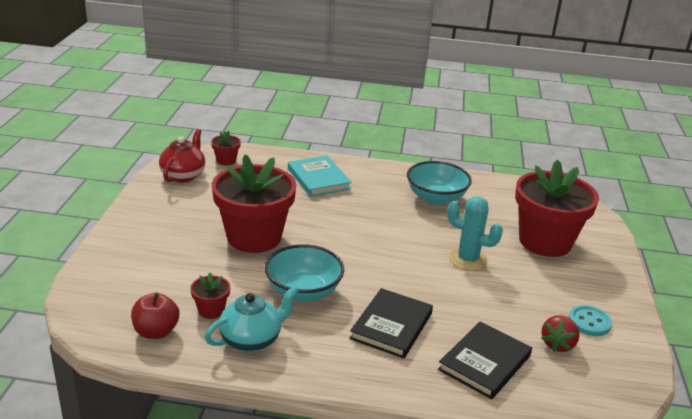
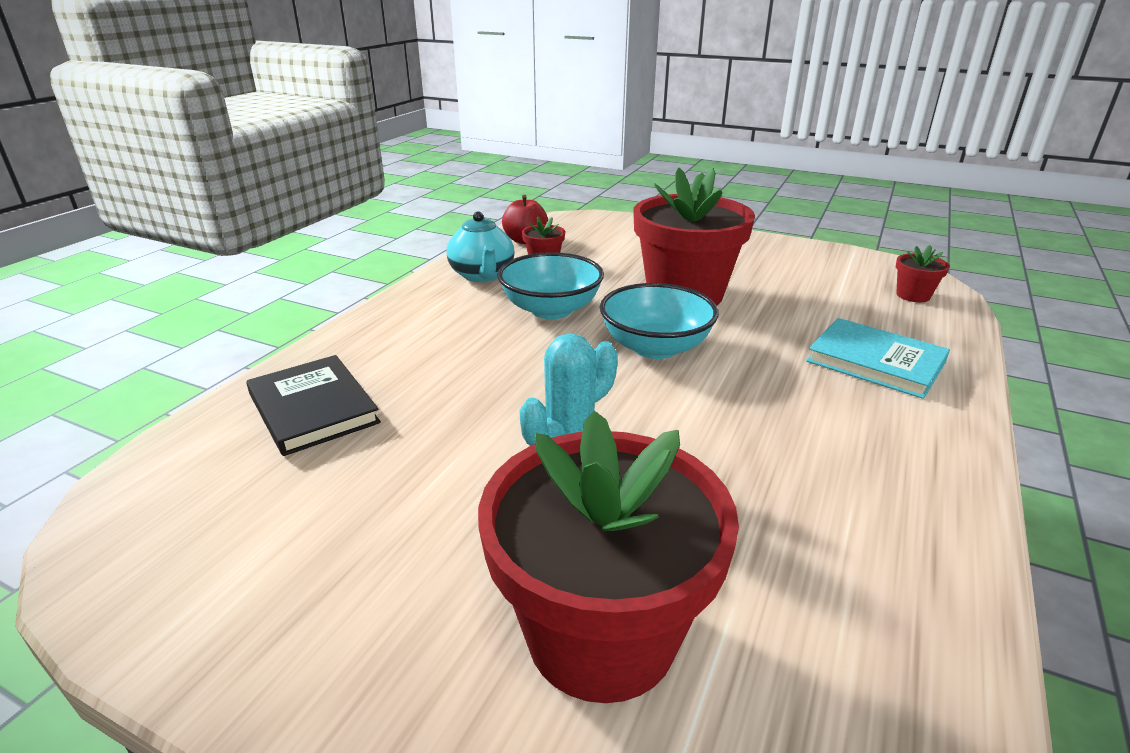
camera: 110 degrees right, 0 degrees up
red teapot [159,129,206,183] -> none
turquoise book [288,155,352,197] -> turquoise book turned 45 degrees clockwise [806,318,950,399]
black book [349,288,433,359] -> none
turquoise bowl [407,161,472,205] -> turquoise bowl moved to [600,283,719,359]
red strawberry [541,315,580,352] -> none
turquoise button [568,305,612,336] -> none

